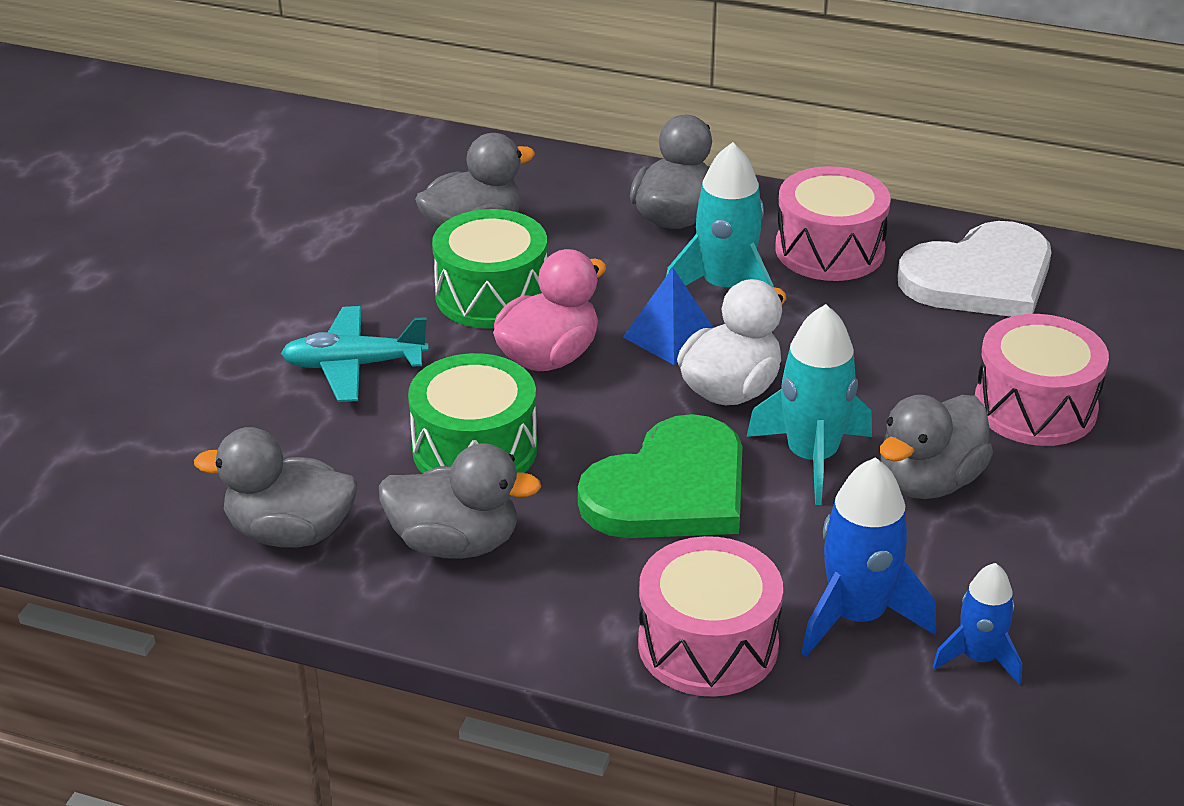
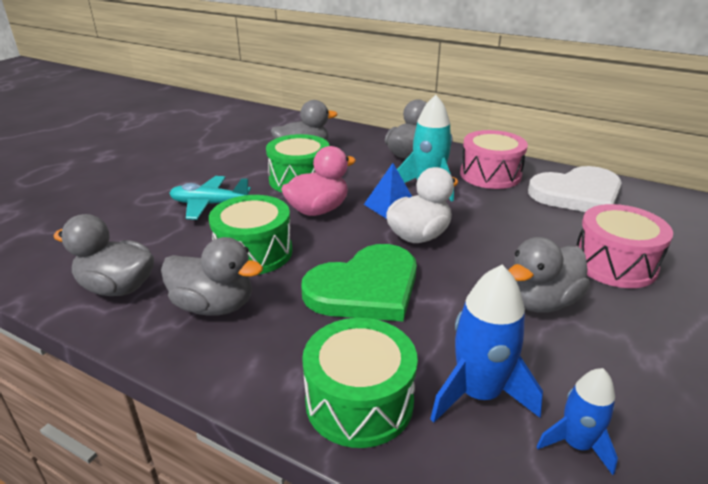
camera: 10 degrees right, 5 degrees down
pink drum [638,536,783,697] -> green drum [302,318,418,448]
turquoise rocket [746,304,872,505] -> none

